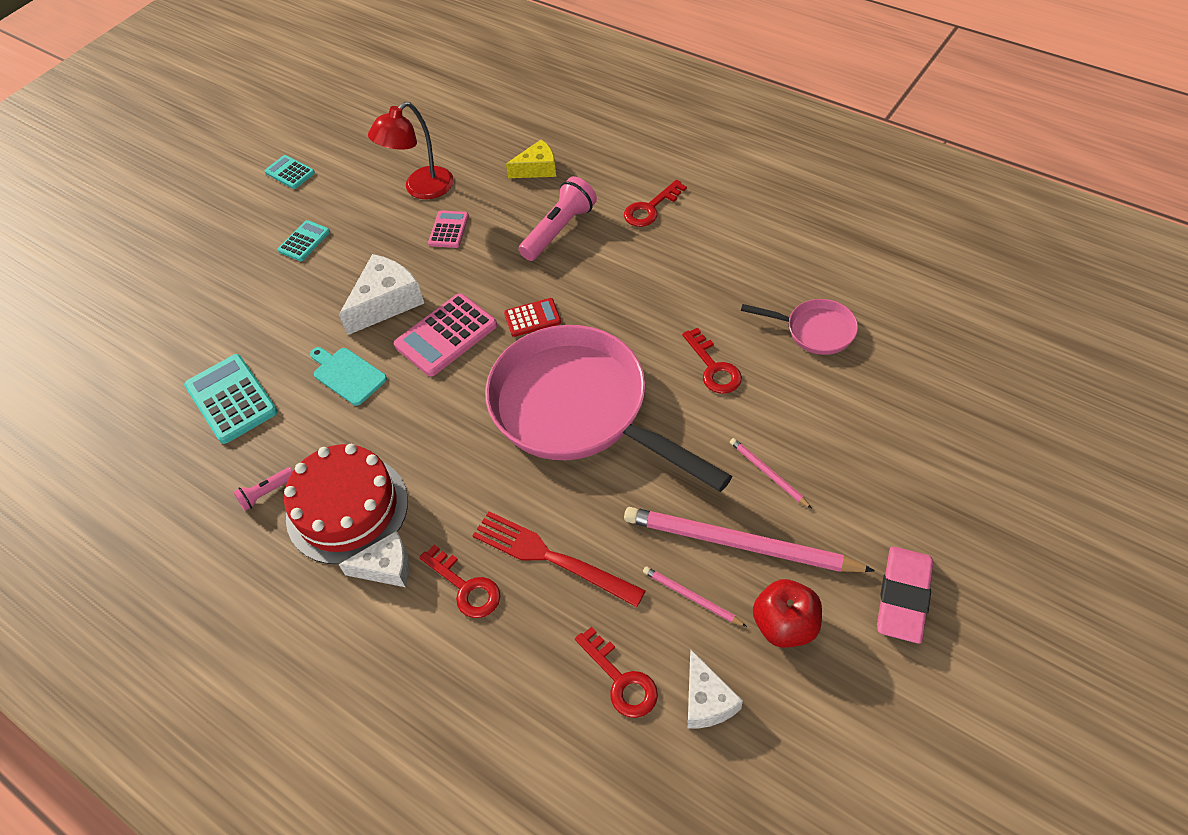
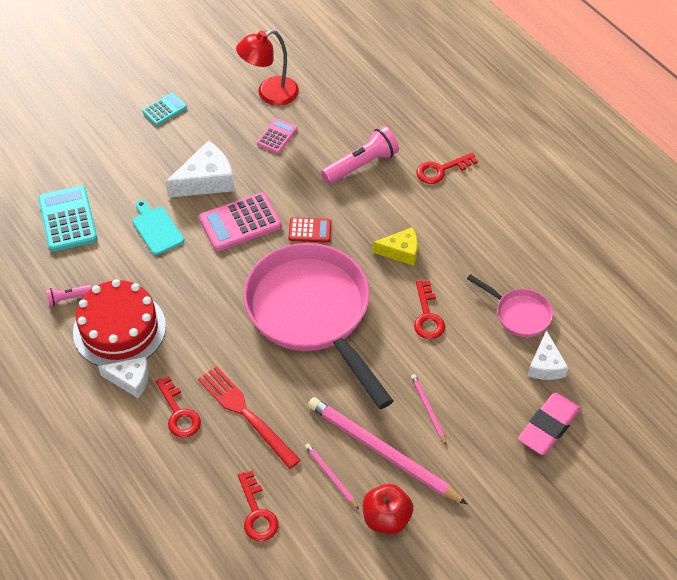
camera: 15 degrees right, 0 degrees up
turquoise calculator [265,155,315,189] -> none
yellow cheese [506,140,556,178] -> yellow cheese moved to [372,227,418,266]
white cheese [688,649,743,729] -> white cheese moved to [528,330,569,380]
pink eraser [877,547,934,644] -> pink eraser moved to [518,393,581,455]

